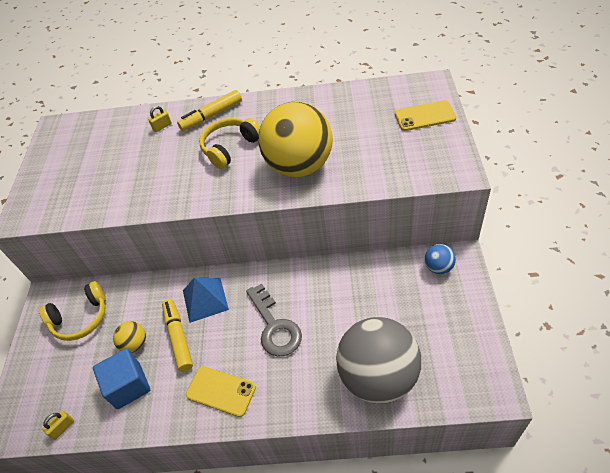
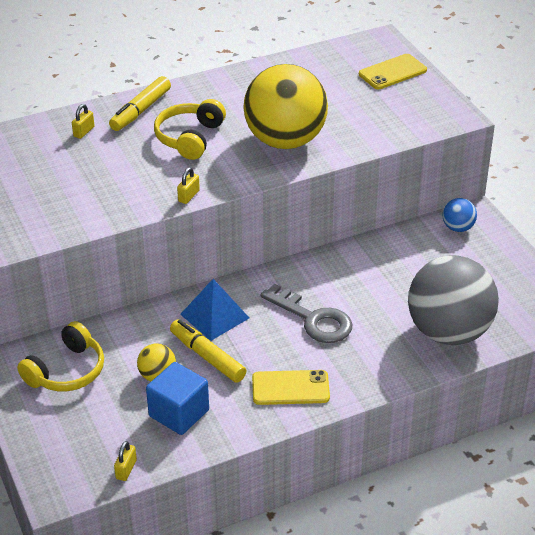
camera: 30 degrees left, 10 degrees down
none -> yellow padlock [177,167,200,204]

